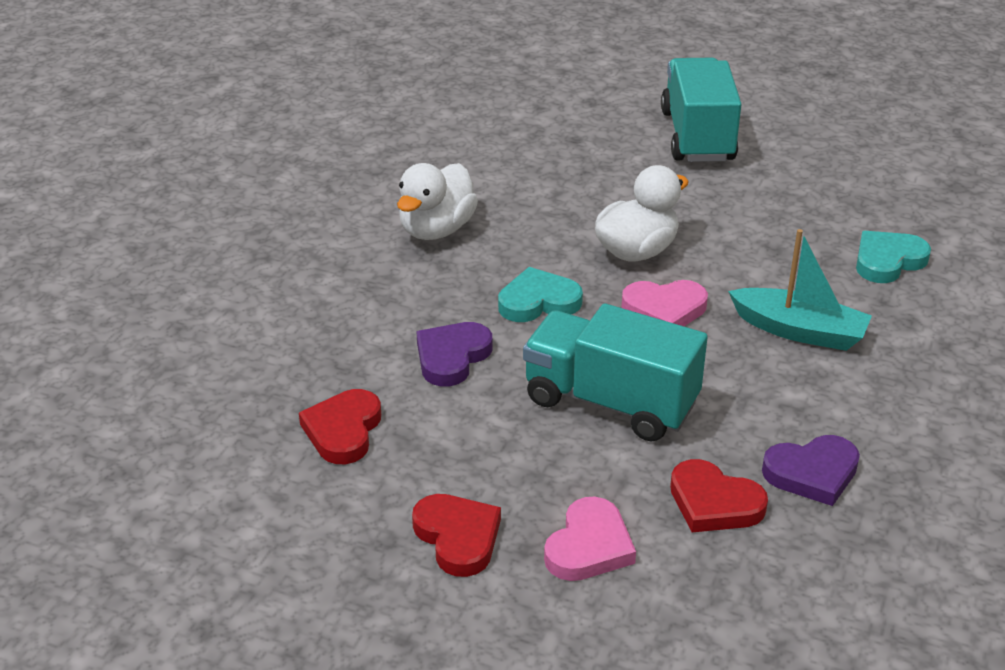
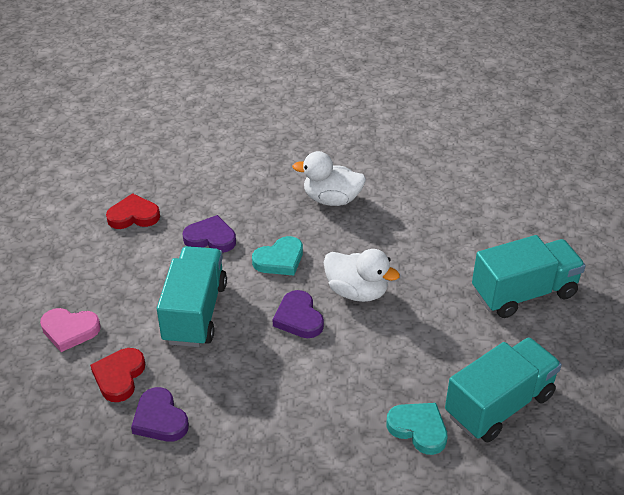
camera: 70 degrees right, 5 degrees up
red heart [412,494,501,577] -> none
turquoise heart [498,267,583,322] -> turquoise heart turned 90 degrees clockwise [252,236,303,275]
pink heart [621,280,708,326] -> purple heart [273,290,324,338]
turquoise boat [728,229,872,351] -> none
none -> turquoise truck [445,337,562,442]

